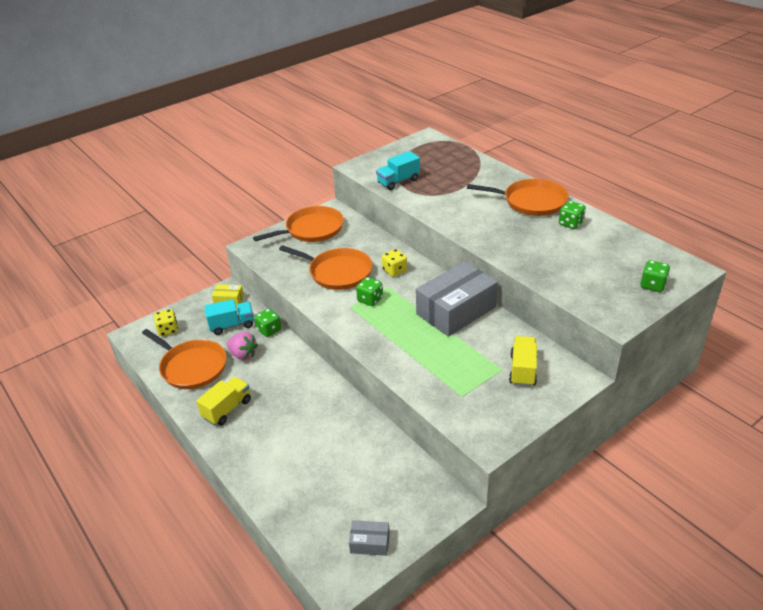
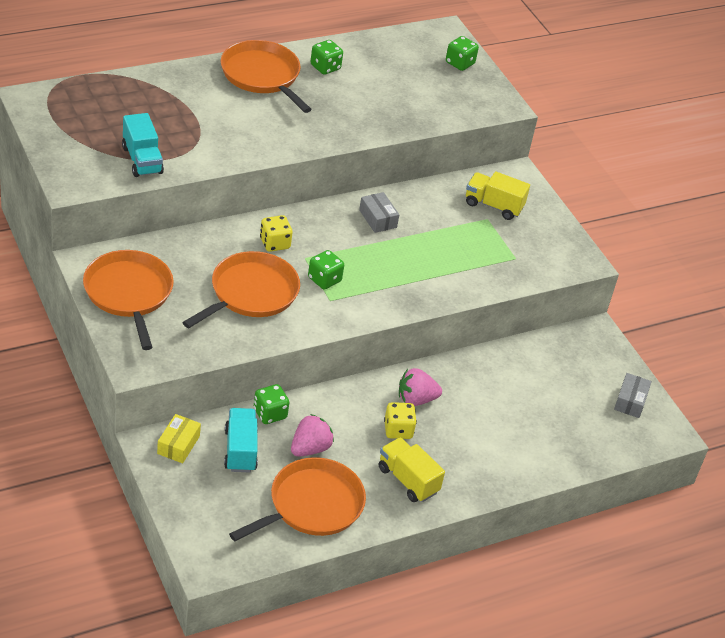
camera: 85 degrees left, 5 degrees up
yellow dice [154,309,178,336] -> yellow dice moved to [384,402,417,439]
grey box [416,261,498,337] -> grey box [359,192,399,233], size x0.44
orange pan [467,179,569,216] -> orange pan turned 60 degrees counterclockwise [221,40,312,113]
none -> pink strawberry [399,368,442,406]

